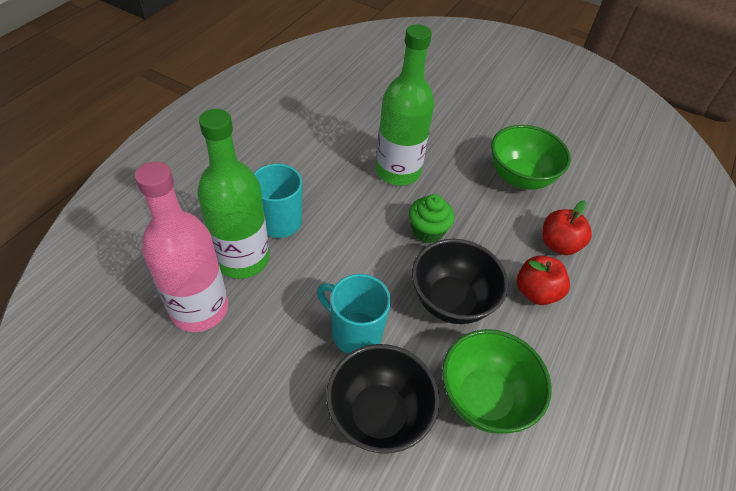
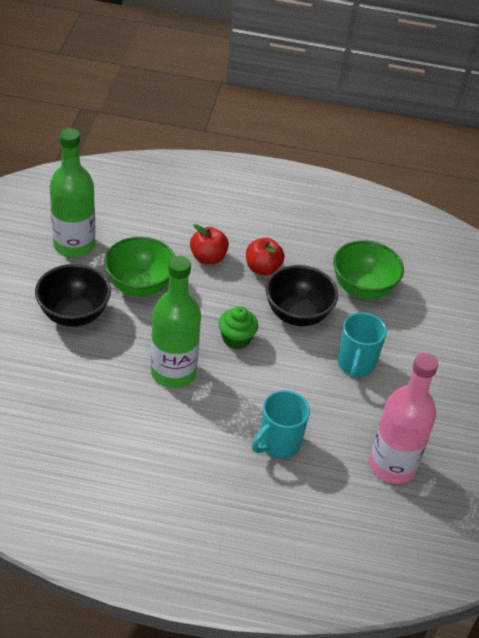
camera: 110 degrees left, 5 degrees down
green bottle [197,109,270,279] -> green bottle moved to [50,128,95,258]
black bowl [326,344,439,453] -> black bowl moved to [35,264,111,327]

